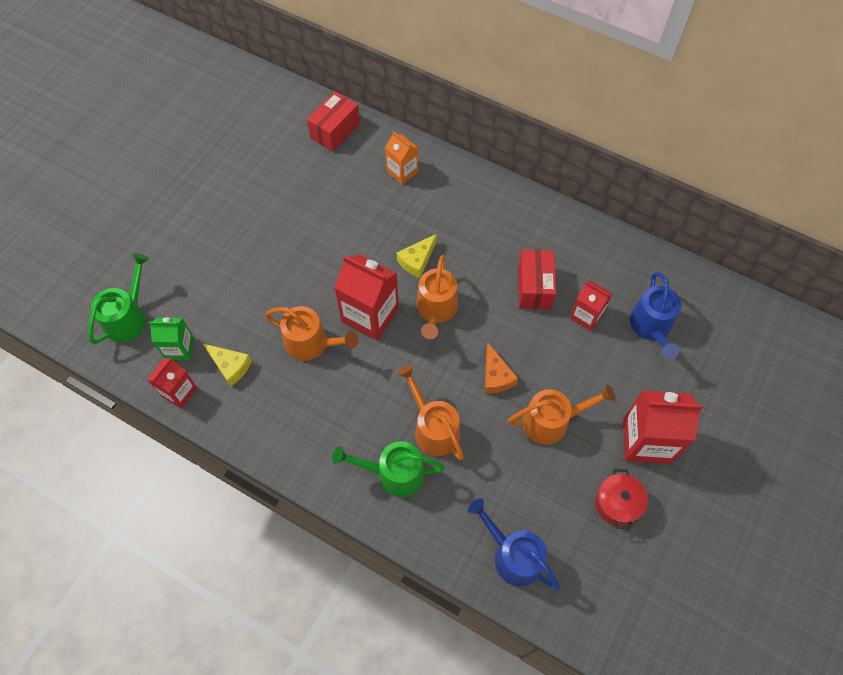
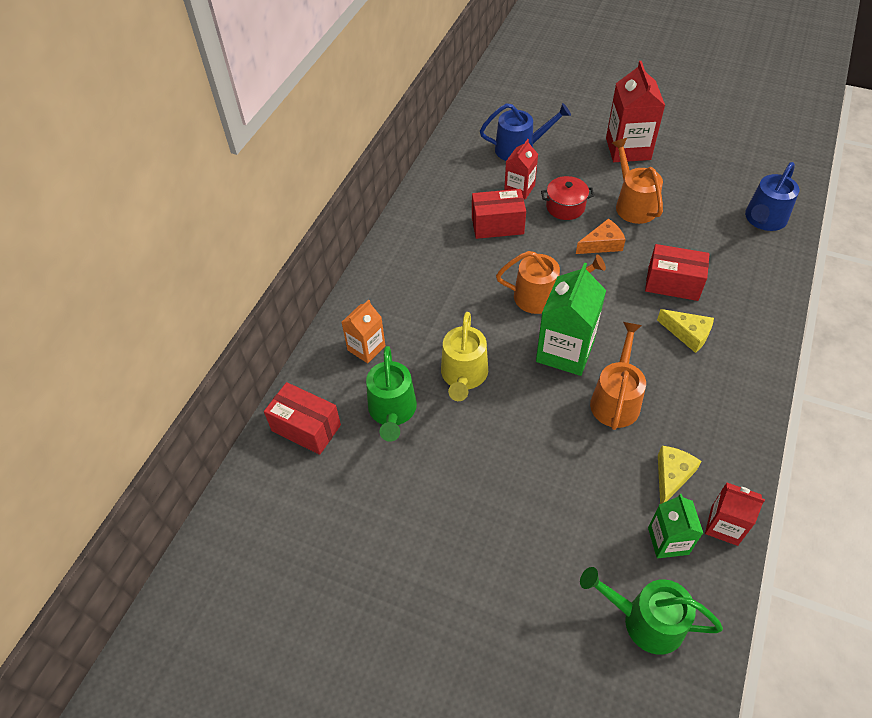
camera: 95 degrees left, 10 degrees down
green watering can [332,441,445,497] -> green watering can moved to [366,346,417,442]
red carton [334,254,399,341] -> green carton [536,263,606,376]
yellow cheese [397,234,437,278] -> yellow cheese moved to [657,309,714,353]
orange watering can [397,365,464,460] -> red box [645,244,709,301]
red pot [595,469,648,529] -> red pot moved to [541,176,594,220]
none -> yellow watering can [441,312,488,401]

